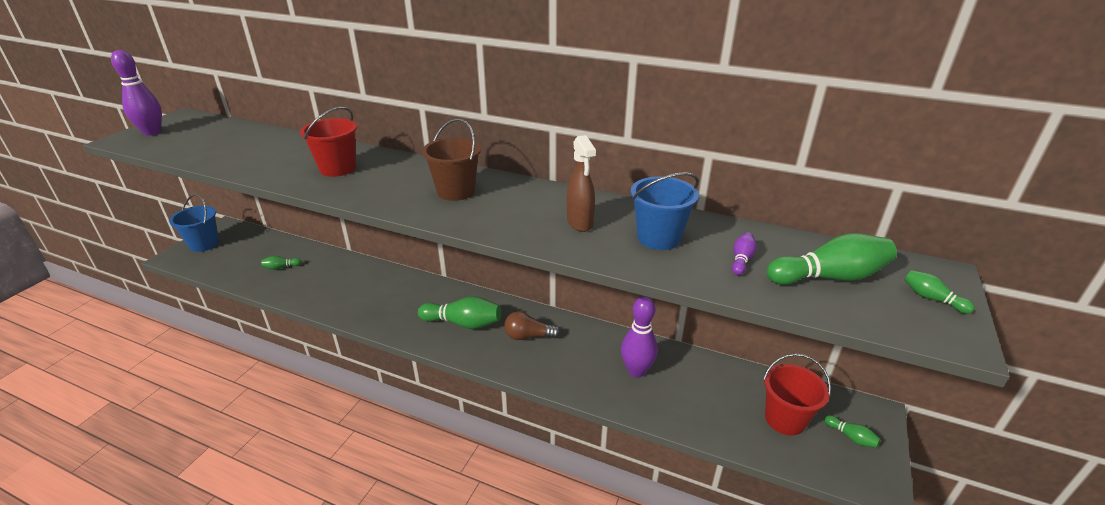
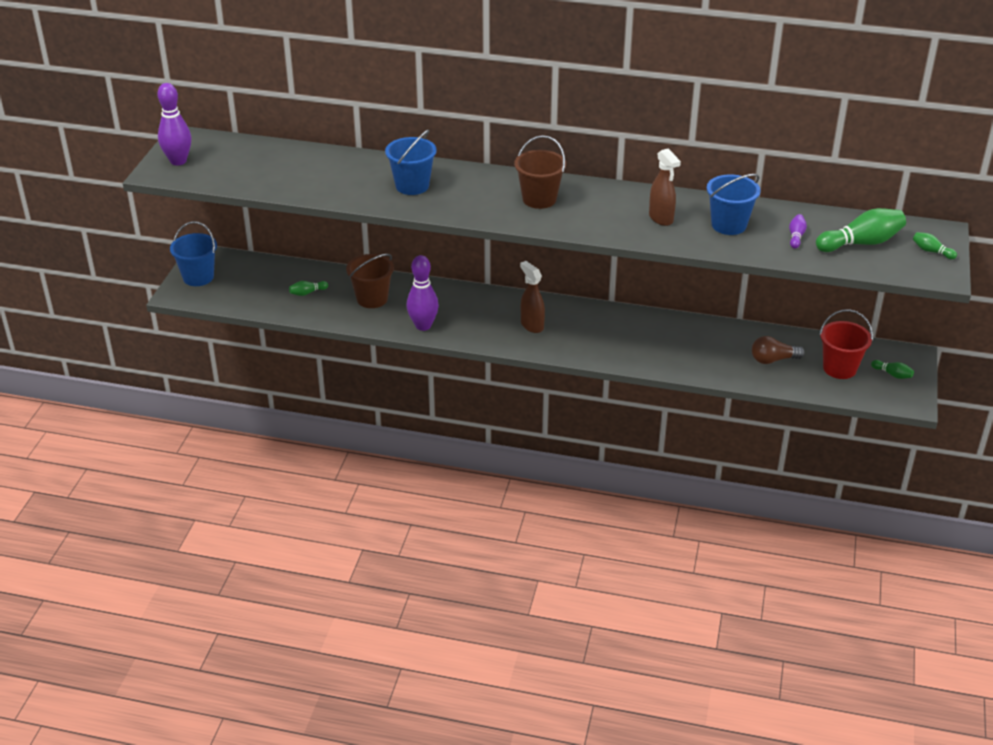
camera: 10 degrees left, 5 degrees up
red bucket [300,107,357,177] -> blue bucket [385,130,436,195]
green bowling pin [418,296,501,329] -> brown spray bottle [520,261,545,333]
brown light bulb [504,311,561,340] -> brown light bulb moved to [752,336,805,364]
purple bowling pin [621,296,658,378] -> purple bowling pin moved to [406,255,439,331]
none -> brown bucket [346,254,394,308]

